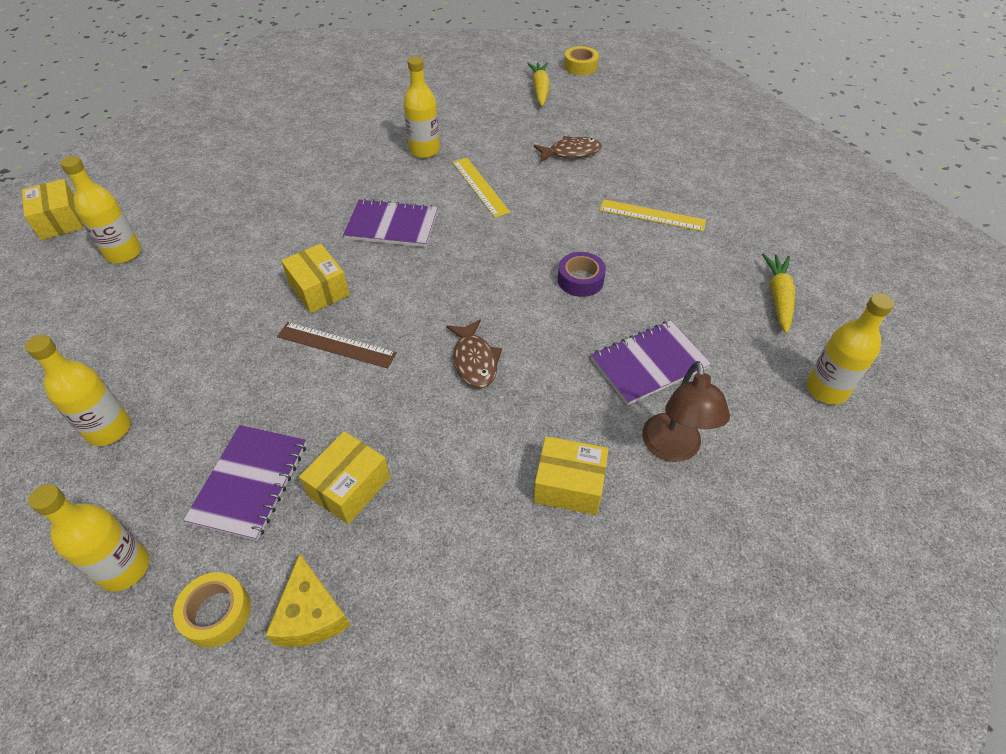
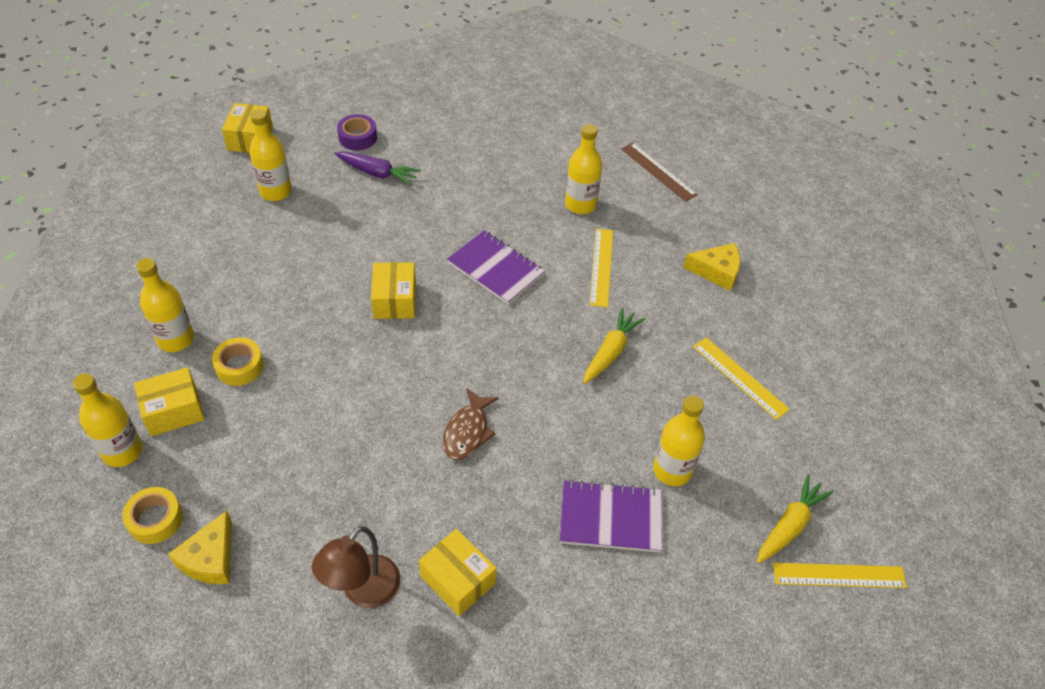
camera: 30 degrees right, 0 degrees up
purple notebook [184,425,307,541] -> none
brown ruler [277,322,397,368] -> brown ruler moved to [621,142,698,202]
yellow box [299,431,390,524] -> yellow box moved to [134,367,205,436]
yellow carrot [528,63,550,106] -> yellow carrot moved to [583,308,645,384]
brown fish [534,136,602,163] -> yellow cheese [683,243,740,291]
purple tape [558,252,606,297] -> purple tape moved to [337,114,377,150]
yellow tape [564,46,599,75] -> yellow tape moved to [212,337,264,386]
brown lamp [642,361,730,462] -> brown lamp moved to [312,526,400,608]
yellow bottle [806,293,894,405] -> yellow bottle moved to [653,395,705,486]
none -> purple carrot [334,151,421,186]
none -> yellow ruler [773,563,907,588]

